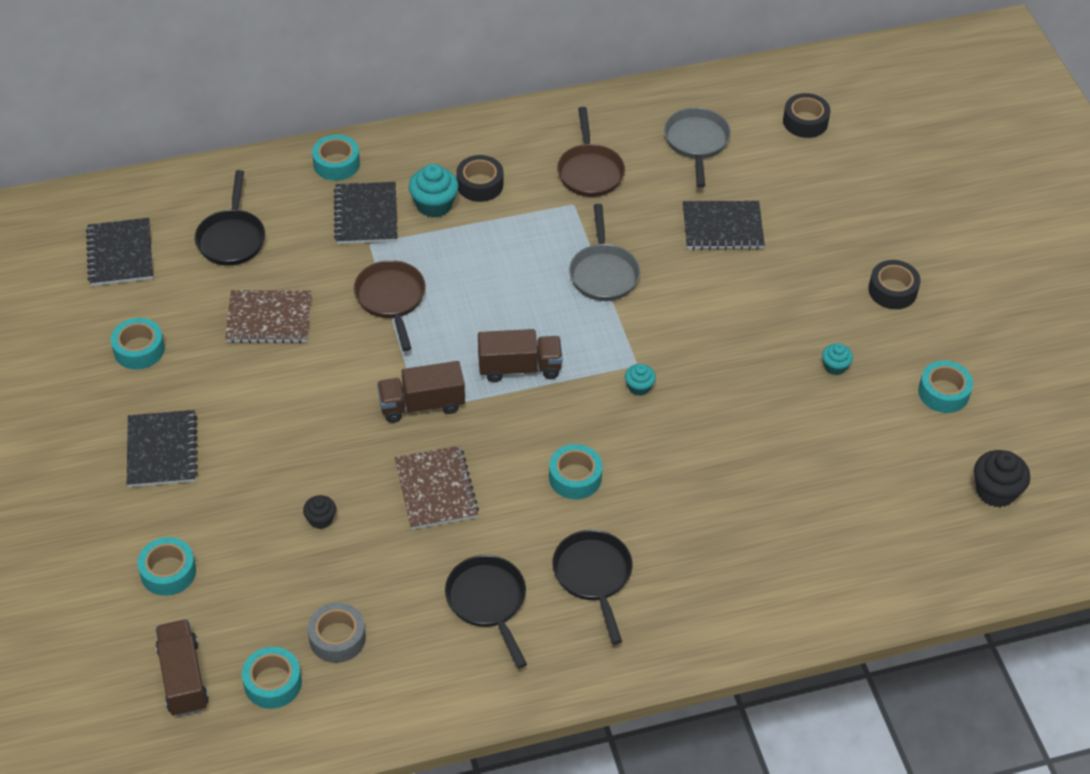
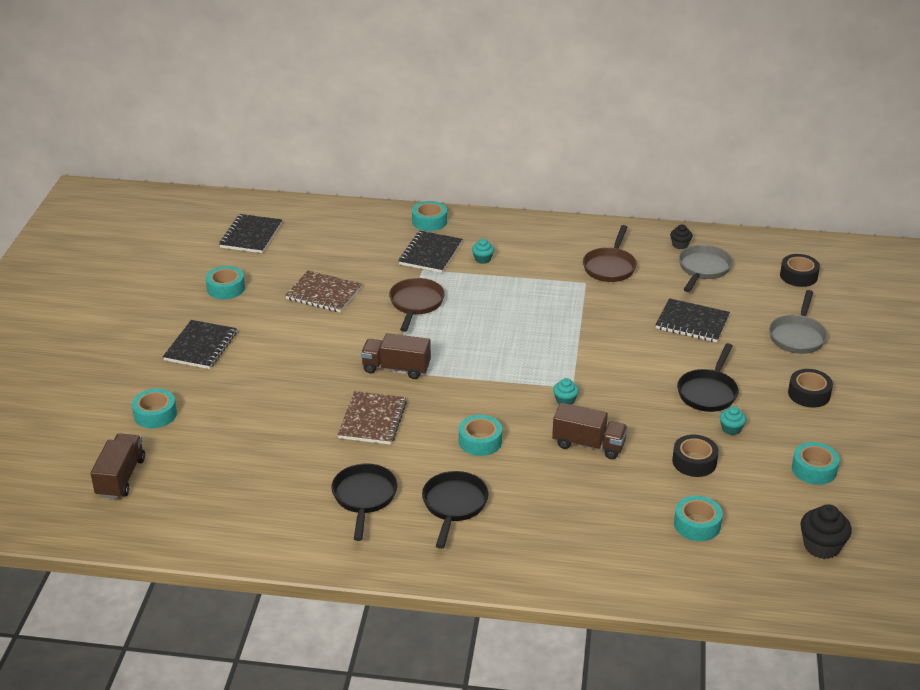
camera: 25 degrees right, 15 degrees down
black pan [195,170,265,266] -> black pan moved to [677,343,739,412]
turquoise tape [242,647,302,709] -> turquoise tape moved to [674,496,723,541]
black cupcake [303,495,336,529] -> black cupcake moved to [670,224,692,249]
grey tape [308,602,366,663] -> none
turquoise cupcake [409,164,459,218] -> turquoise cupcake [472,239,494,264], size x0.58
black tape [456,155,503,202] -> black tape moved to [672,435,719,477]
brown truck [478,329,563,382] -> brown truck moved to [552,403,628,459]
grey pan [569,204,640,301] -> grey pan moved to [769,290,828,354]

